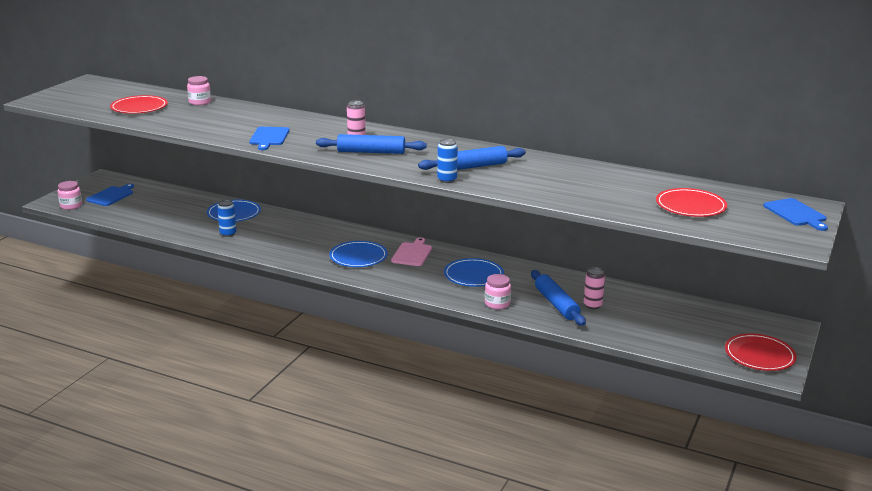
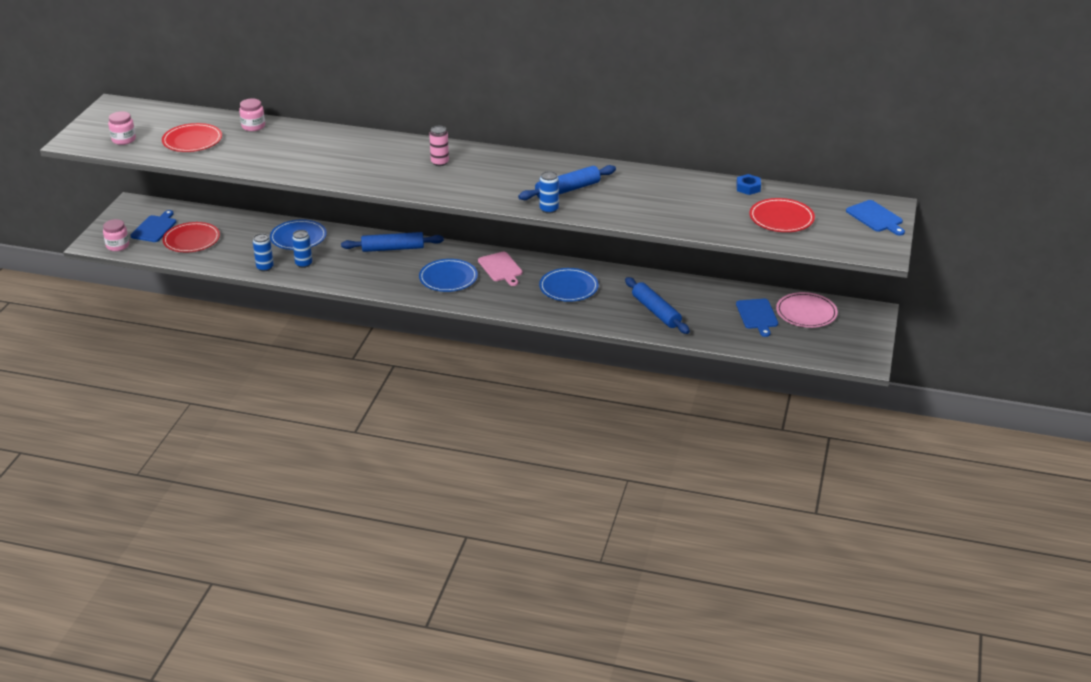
camera: 10 degrees left, 10 degrees up
blue cutting board [249,127,290,150] -> blue cutting board moved to [736,299,778,337]
blue rolling pin [316,134,427,154] -> blue rolling pin moved to [341,232,444,252]
pink cutting board [391,238,432,266] -> pink cutting board turned 150 degrees clockwise [478,252,523,286]
pink jar [485,274,511,309] -> pink jar moved to [108,111,136,145]
pink can [584,267,605,309] -> none
red plate [725,333,797,371] -> red plate moved to [162,222,220,252]
none -> blue can [253,233,274,271]
none -> blue nut [736,174,761,195]
none -> pink plate [776,292,838,328]

